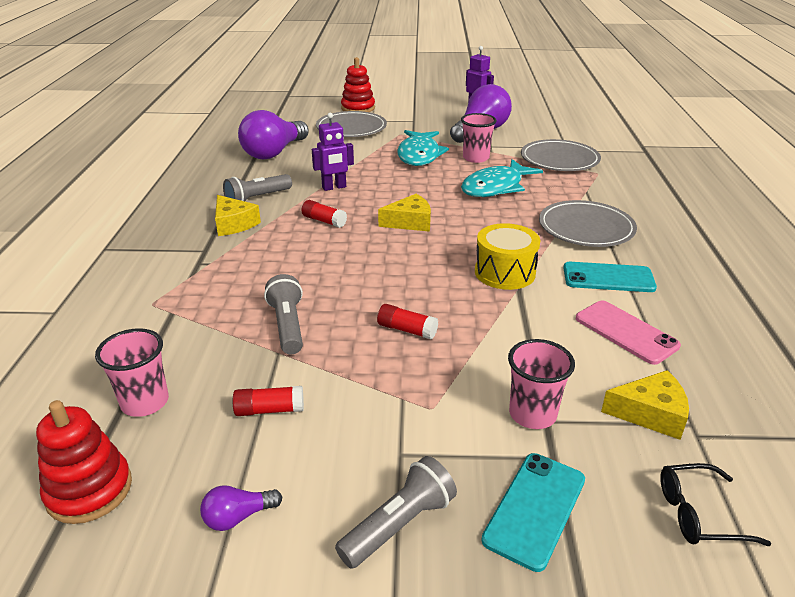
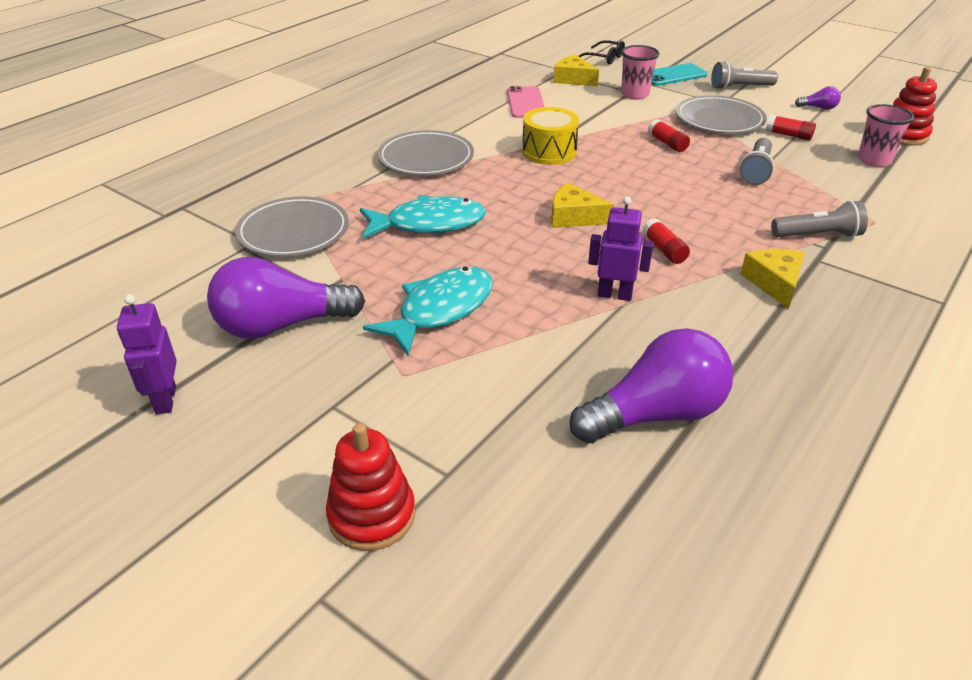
camera: 145 degrees left, 5 degrees up
grey flashlight [223,174,292,201] -> grey flashlight moved to [771,201,868,238]
grey plate [316,111,387,137] -> grey plate moved to [676,95,767,134]
pink cup [461,113,497,163] -> none
turquoise phone [563,262,657,292] -> none

